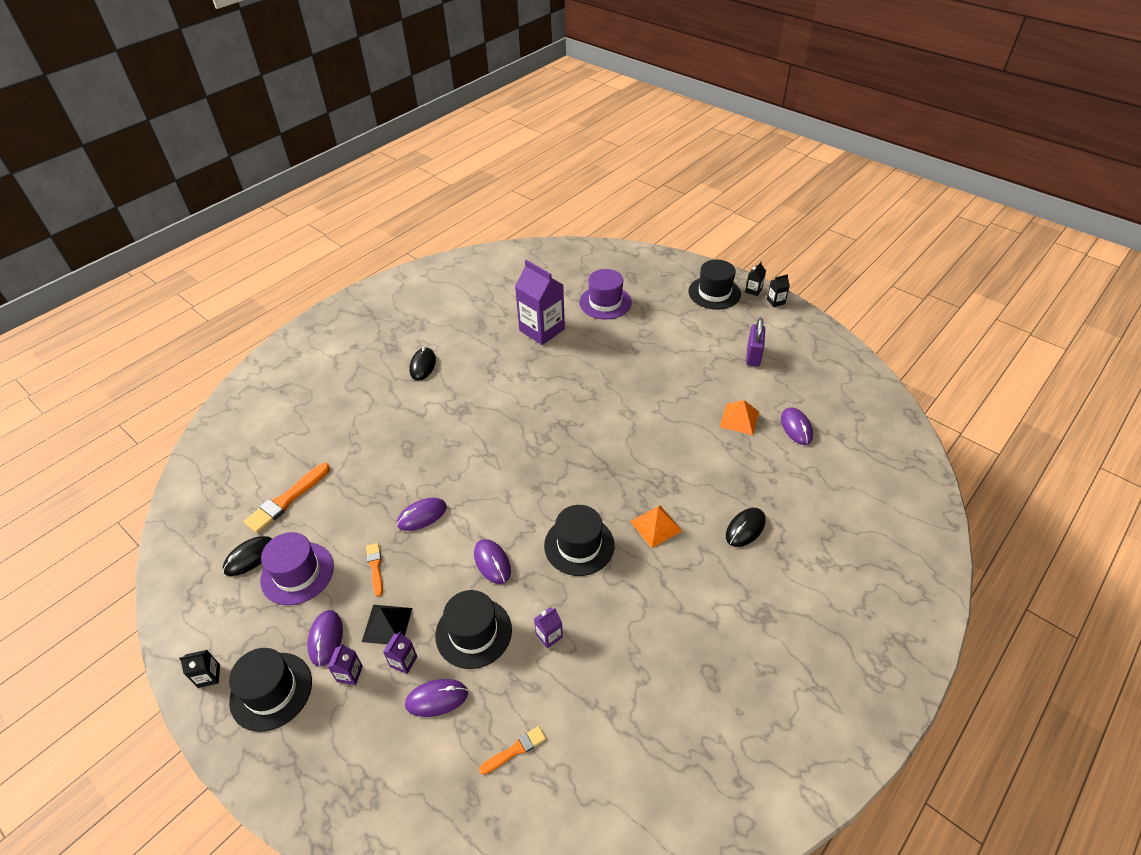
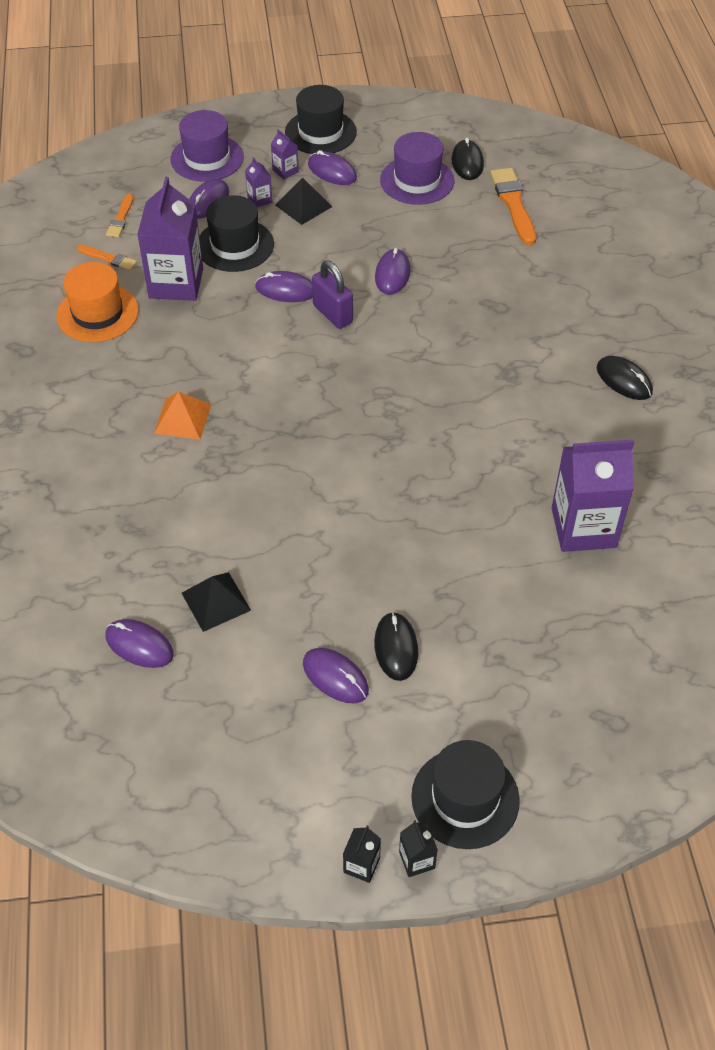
camera: 130 degrees right, 5 degrees up
black carton [179,650,220,688] -> none
orange brush [366,543,383,596] -> orange brush moved to [77,244,137,271]
purple carton [534,608,563,649] -> purple carton [137,177,203,301], size x2.35
black hat [544,505,614,576] -> none
purple hat [579,269,632,319] -> purple hat moved to [170,110,244,182]
orange pyramid [720,400,759,435] -> black pyramid [182,572,251,632]
black mouse [726,508,766,547] -> black mouse moved to [374,612,418,681]
purple padlock [746,318,765,366] -> purple padlock moved to [312,260,353,329]
none -> orange hat [56,262,139,342]
none -> purple mouse [303,648,369,703]

